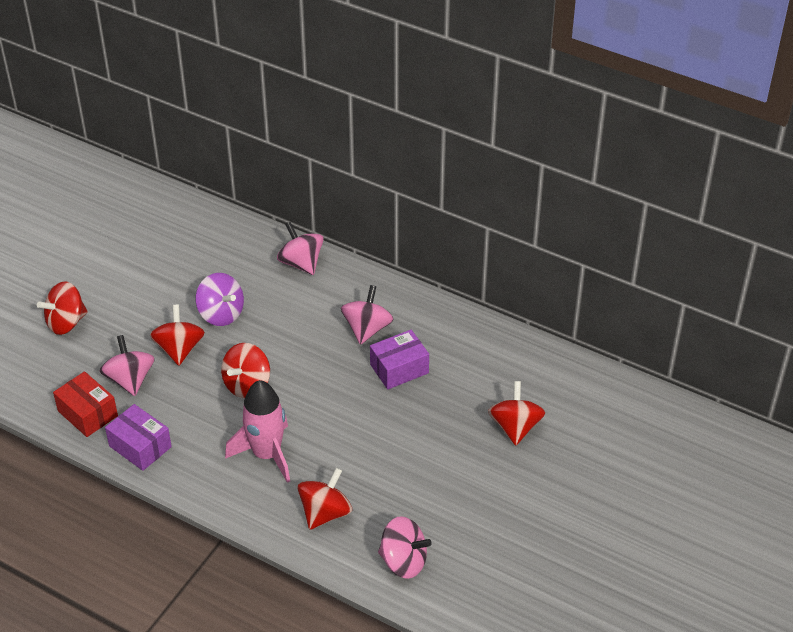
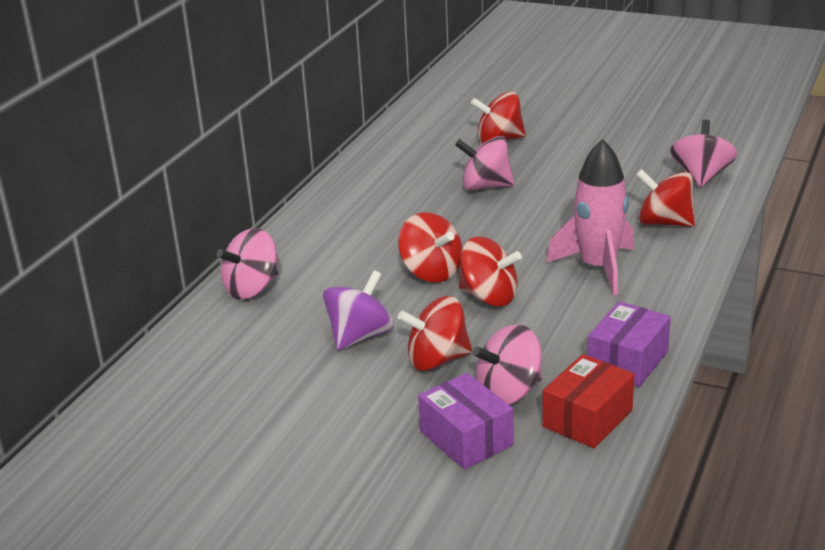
camera: 95 degrees left, 15 degrees down
red spinning top [37,281,88,335] -> red spinning top moved to [398,212,462,283]
pink spinning top [341,285,394,345] -> pink spinning top moved to [455,136,514,190]
purple box [370,330,429,389] -> purple box moved to [418,373,514,470]

